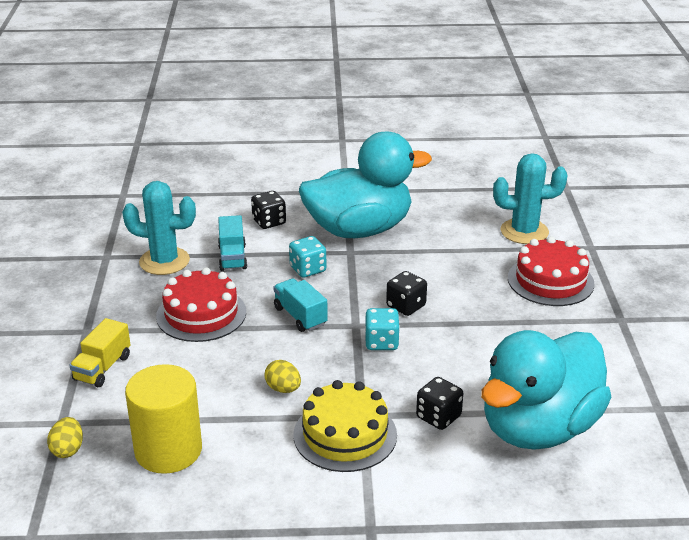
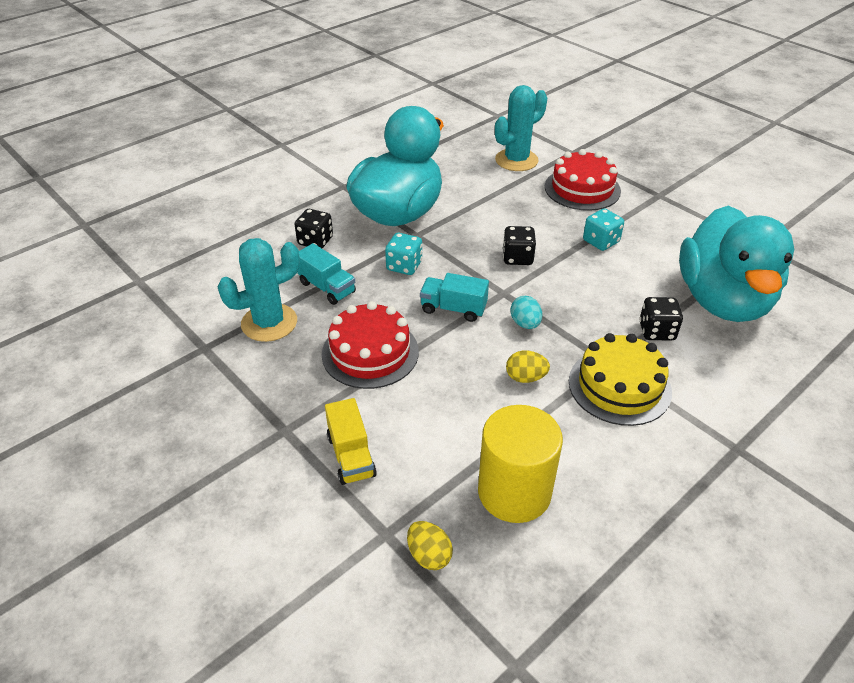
camera: 40 degrees left, 10 degrees up
turquoise dice [365,308,400,350] -> turquoise dice moved to [583,208,624,251]
none -> turquoise egg [510,296,542,329]

